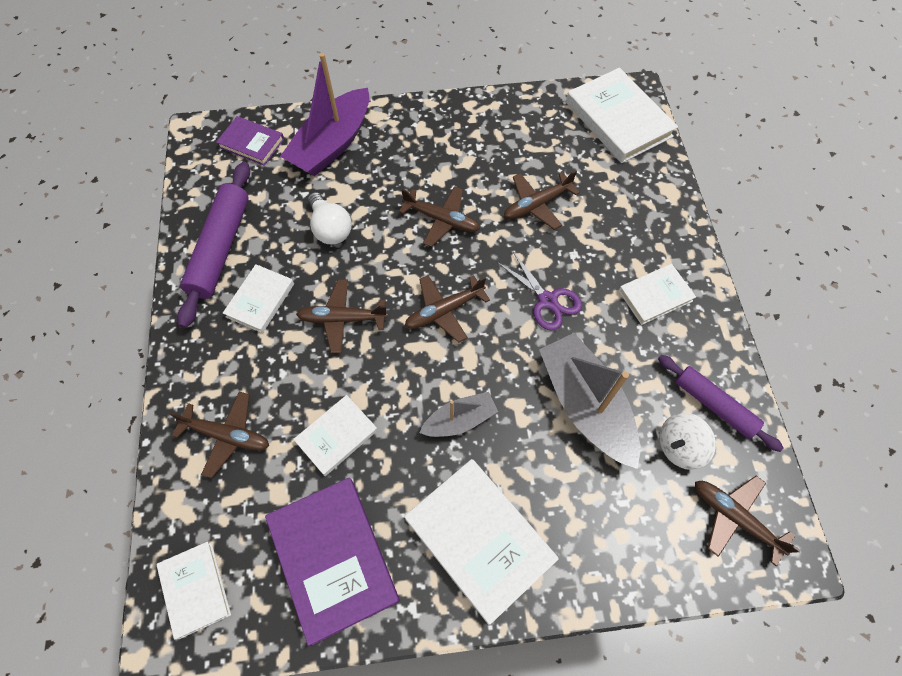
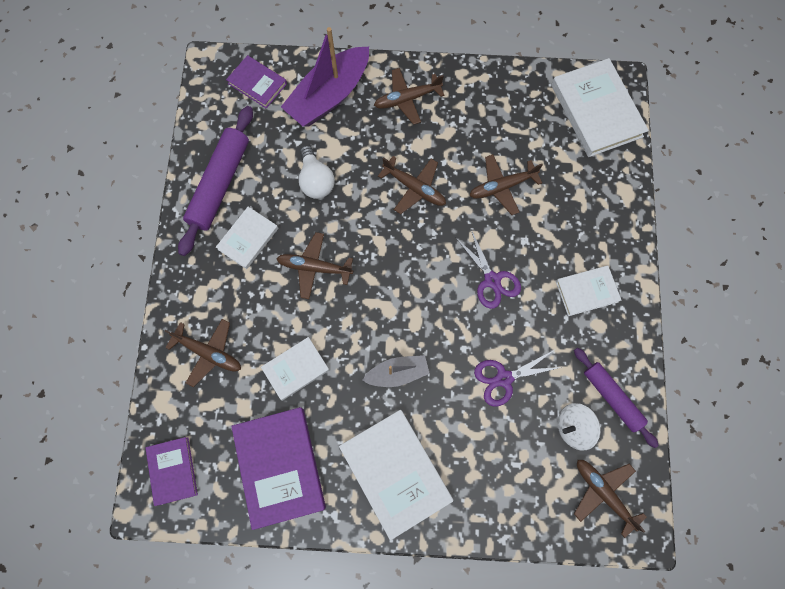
camera: 10 degrees right, 10 degrees up
white book [157,542,231,640] -> purple book [146,437,198,506]
brown plane [405,275,490,343] -> brown plane moved to [374,68,444,125]
grey boat [539,333,640,469] -> purple scissors [474,350,562,406]

